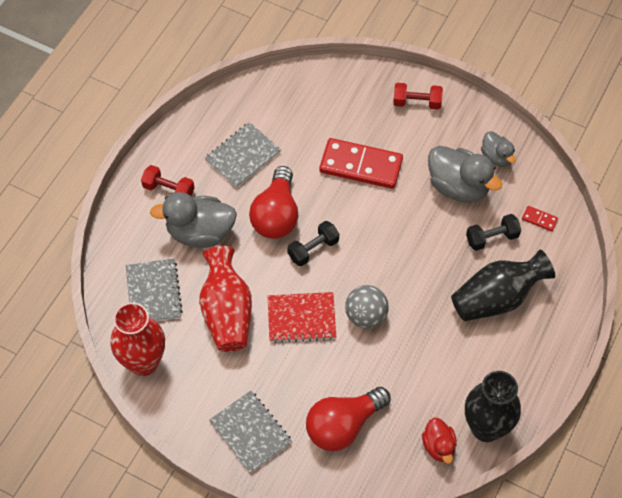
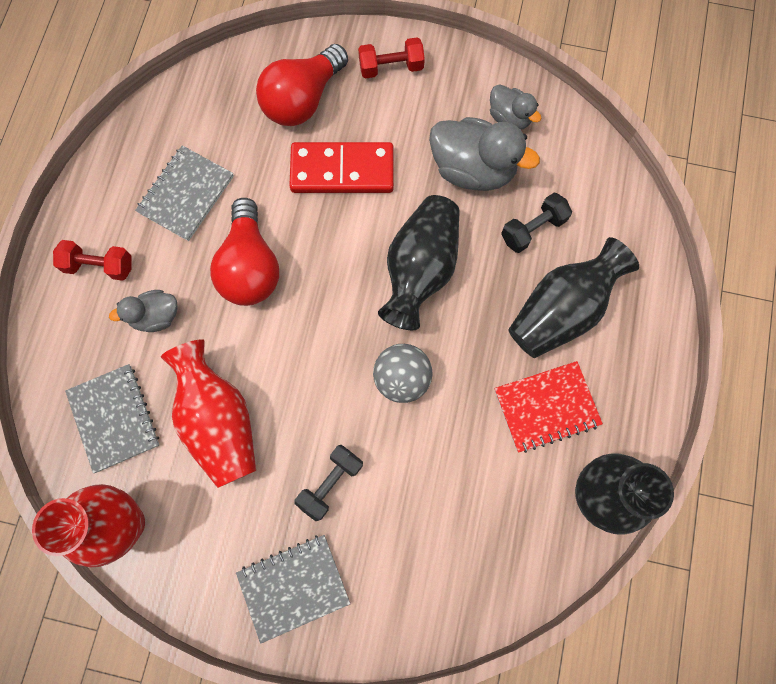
camera: 15 degrees left, 15 degrees up
grey duck [150,192,237,248] -> grey duck [109,290,177,332], size x0.56
grey notebook [209,391,292,473] -> grey notebook turned 60 degrees counterclockwise [236,535,350,644]
red notebook [268,292,336,343] -> red notebook moved to [494,361,603,453]
black dumbbell [287,221,339,266] -> black dumbbell moved to [294,445,363,521]
red light bulb [306,387,390,451] -> red light bulb moved to [256,44,348,126]
red duck [422,417,457,464] -> none
red domino [522,206,558,232] -> none
none -> black vase [378,195,460,330]

